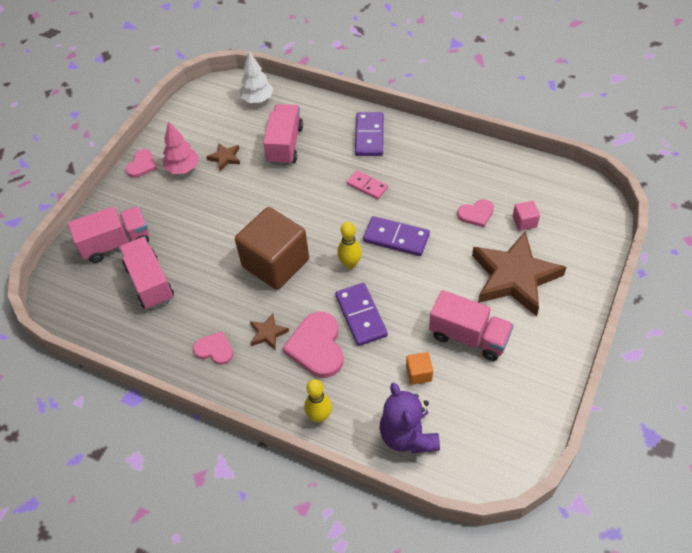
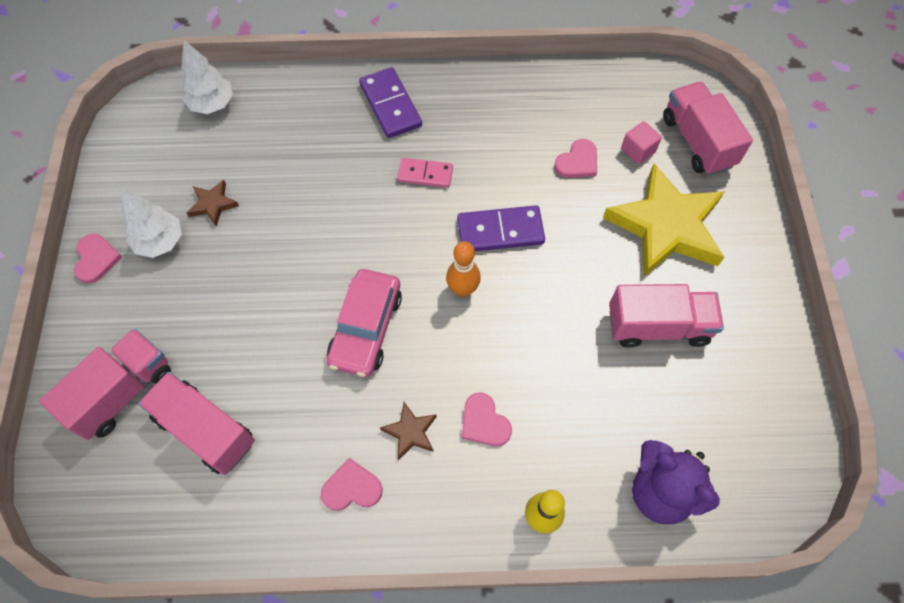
camera: 30 degrees left, 10 degrees up
pink tree [163,121,199,174] -> white tree [121,188,182,258]
brown cube [235,207,309,290] -> pink car [327,269,402,377]
pink truck [263,104,303,165] -> pink truck moved to [663,82,753,175]
pink heart [282,312,344,378] -> pink heart [462,393,512,446], size x0.58
purple domino [335,283,388,346] -> none
yellow bowling pin [337,222,362,269] -> orange bowling pin [446,242,481,297]
orange cube [406,352,433,385] -> none
brown star [472,231,567,316] -> yellow star [603,164,725,277]

